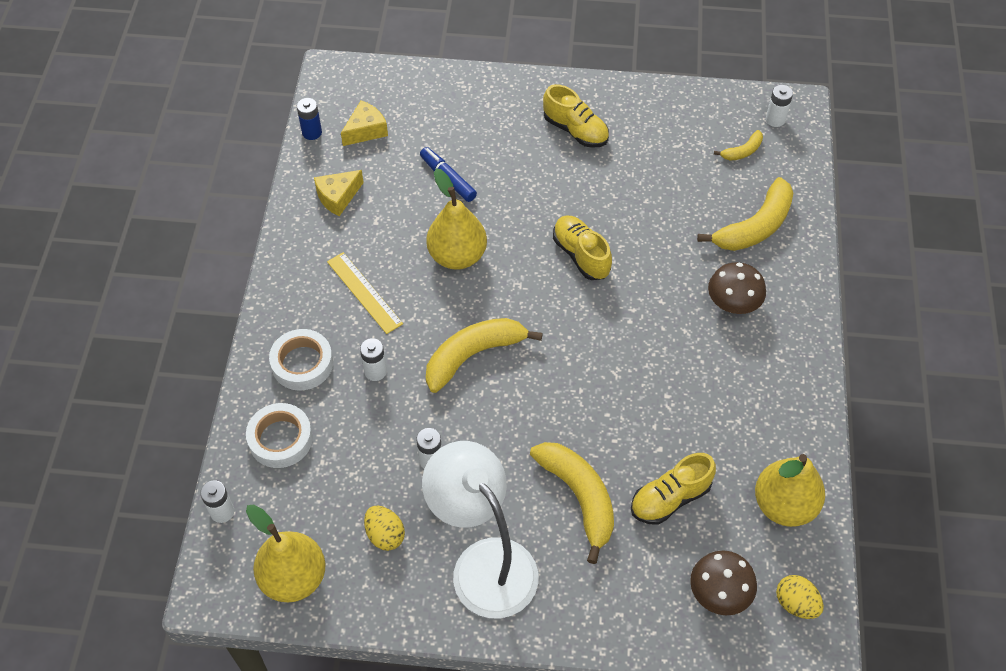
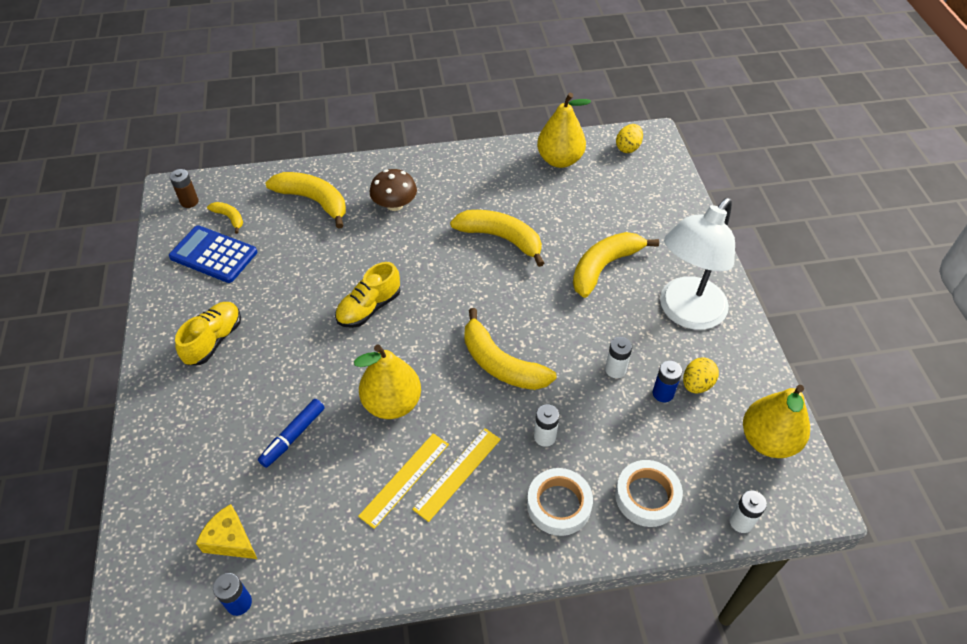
camera: 105 degrees left, 5 degrees down
yellow cheese [314,170,364,216] -> none
yellow shoe [631,453,716,525] -> none
brown mushroom [690,550,757,615] -> none
white battery [766,85,793,127] -> brown battery [170,169,199,208]
none -> blue calculator [169,225,257,283]
none -> yellow ruler [358,433,449,529]
none -> yellow banana [450,210,544,267]
none -> blue battery [653,361,682,402]

